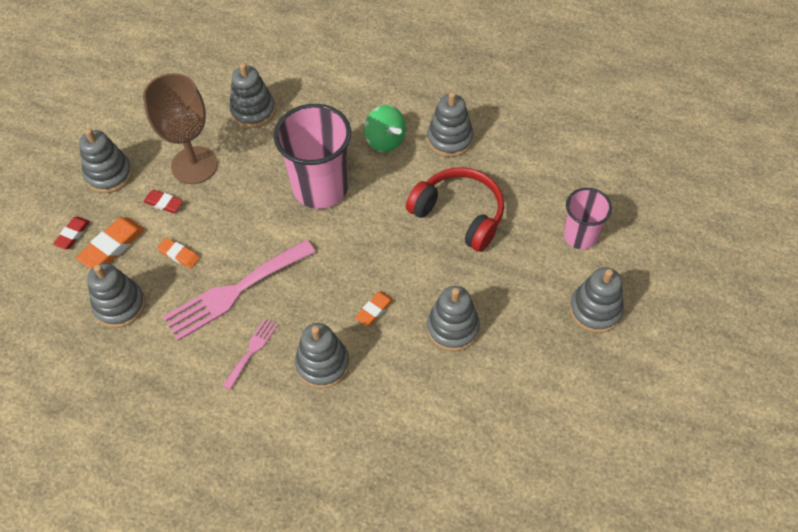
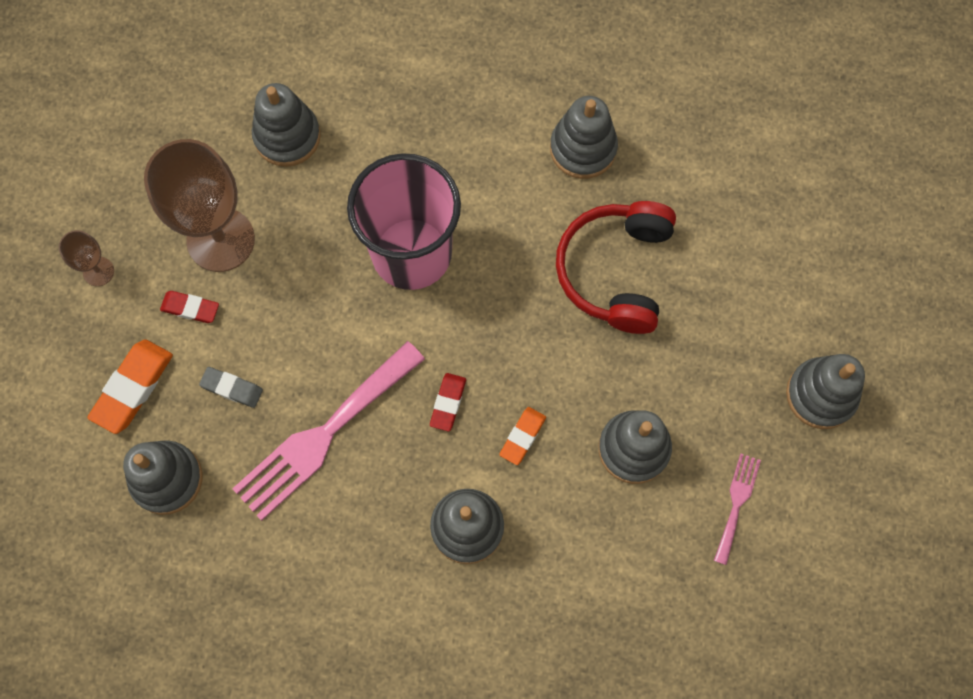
camera: 10 degrees left, 15 degrees up
red eraser [53,217,90,249] -> red eraser moved to [430,373,466,431]
grey stacking toy [79,129,133,193] -> brown goblet [59,230,114,286]
orange eraser [157,238,200,269] -> grey eraser [199,367,263,408]
pink fork [223,319,278,390] -> pink fork moved to [714,454,761,565]
green spinning top [364,105,406,152] -> none
red headphones [406,167,504,252] -> red headphones turned 105 degrees counterclockwise [556,201,676,334]
pink cup [563,188,612,249] -> none

